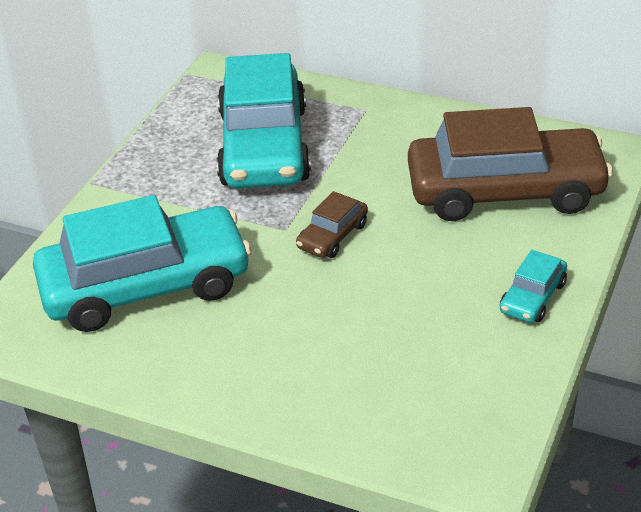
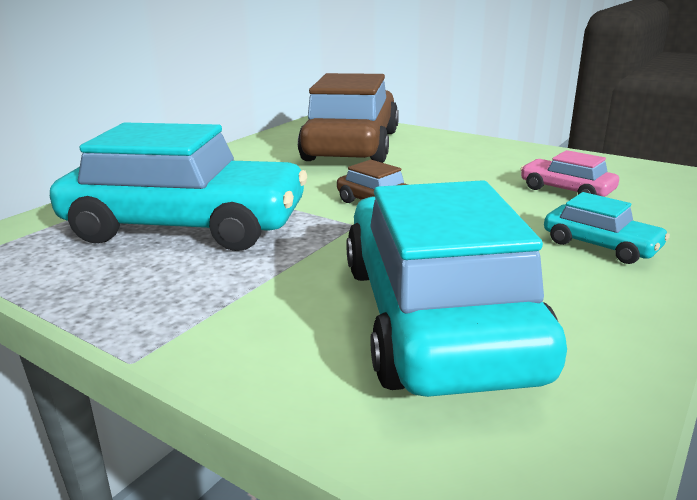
camera: 80 degrees left, 15 degrees down
turquoise car [500,250,567,323] -> turquoise car moved to [544,192,670,264]
none -> pink car [520,150,619,197]

